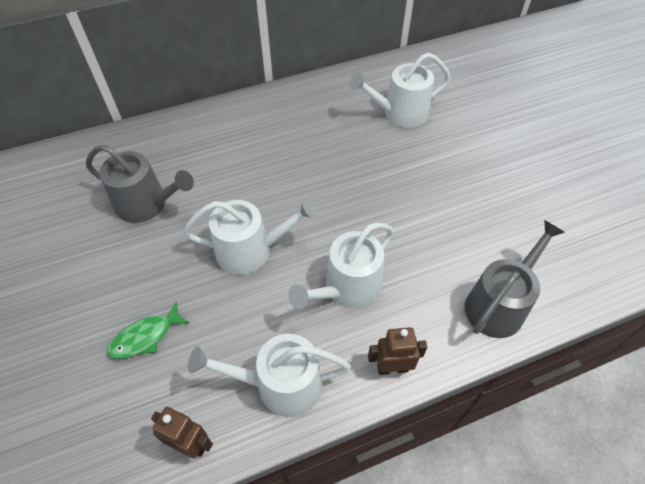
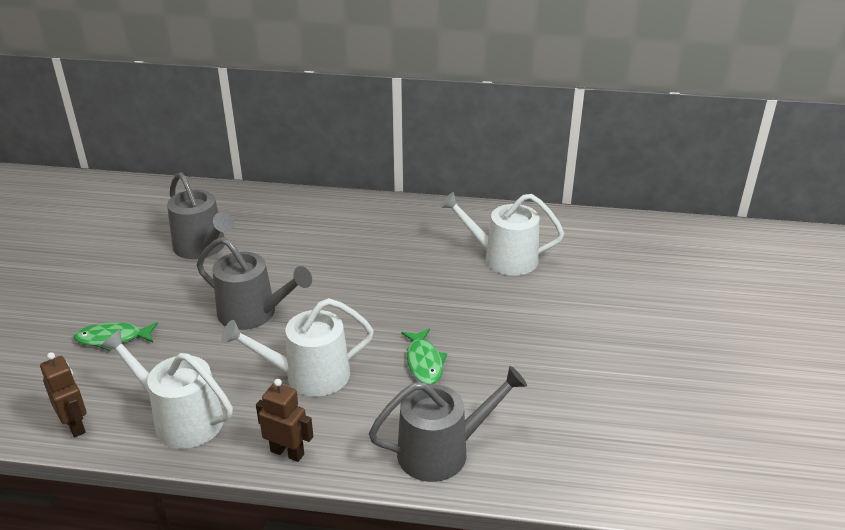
camera: 30 degrees right, 20 degrees down
white watering can [183,199,317,275] -> grey watering can [197,237,312,330]
none -> green fish [401,328,447,384]

